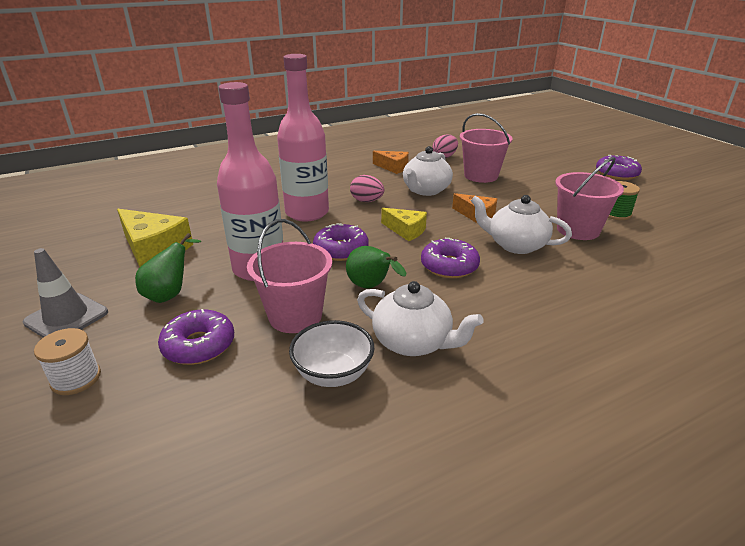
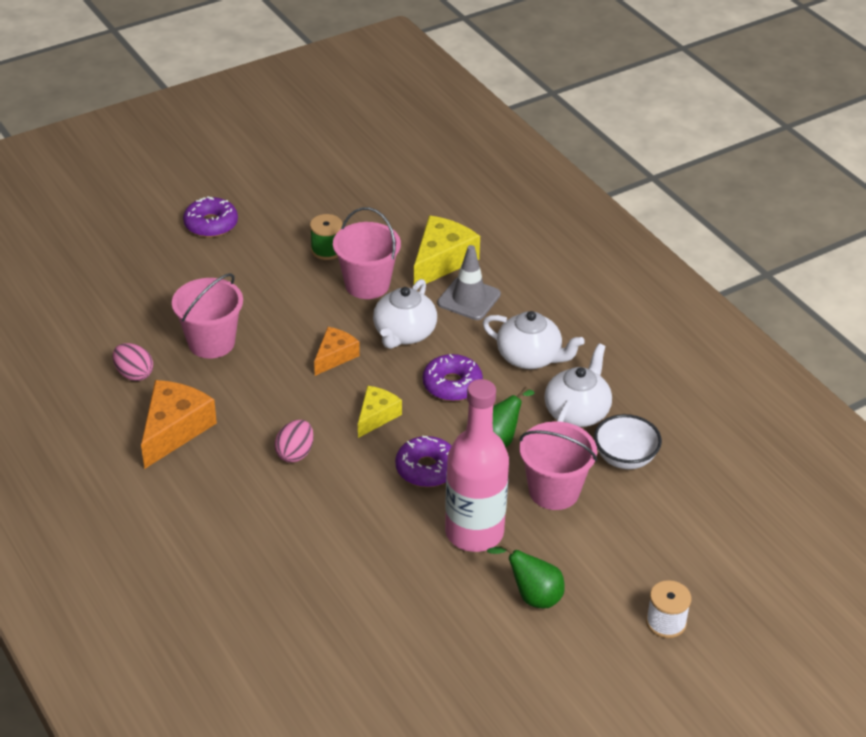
camera: 95 degrees left, 10 degrees up
grey traffic cone [23,248,108,338] -> grey traffic cone moved to [437,245,501,320]
yellow cheese [117,209,193,267] -> yellow cheese moved to [414,215,480,284]
purple donut [158,309,234,365] -> none
pink bottle [277,54,329,221] -> none
orange cheese [373,151,409,174] -> orange cheese [141,380,217,469], size x1.65
white teapot [403,146,453,196] -> white teapot moved to [483,311,585,369]

